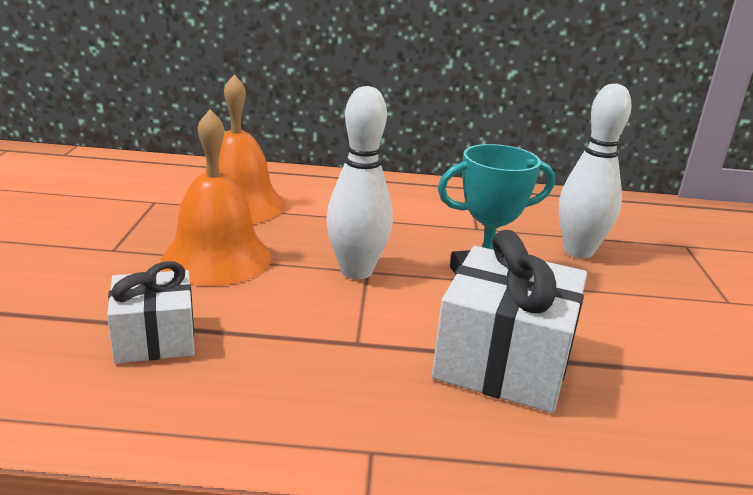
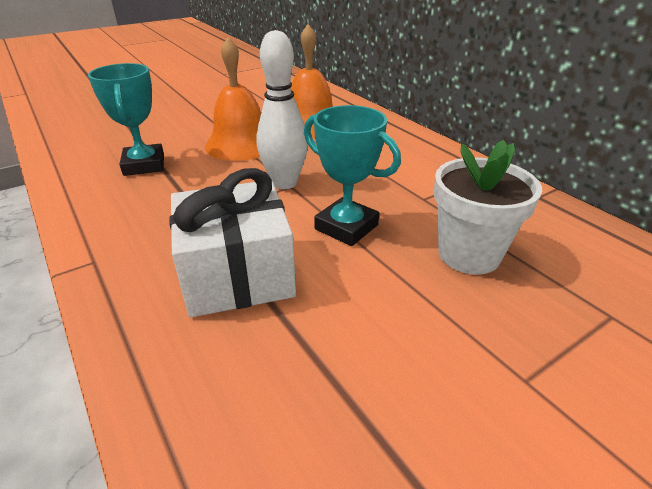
camera: 55 degrees right, 10 degrees up
white gift [107,261,195,364] -> turquoise trophy [88,63,164,176]
white bowling pin [559,83,632,258] -> white flower pot [434,140,542,275]

